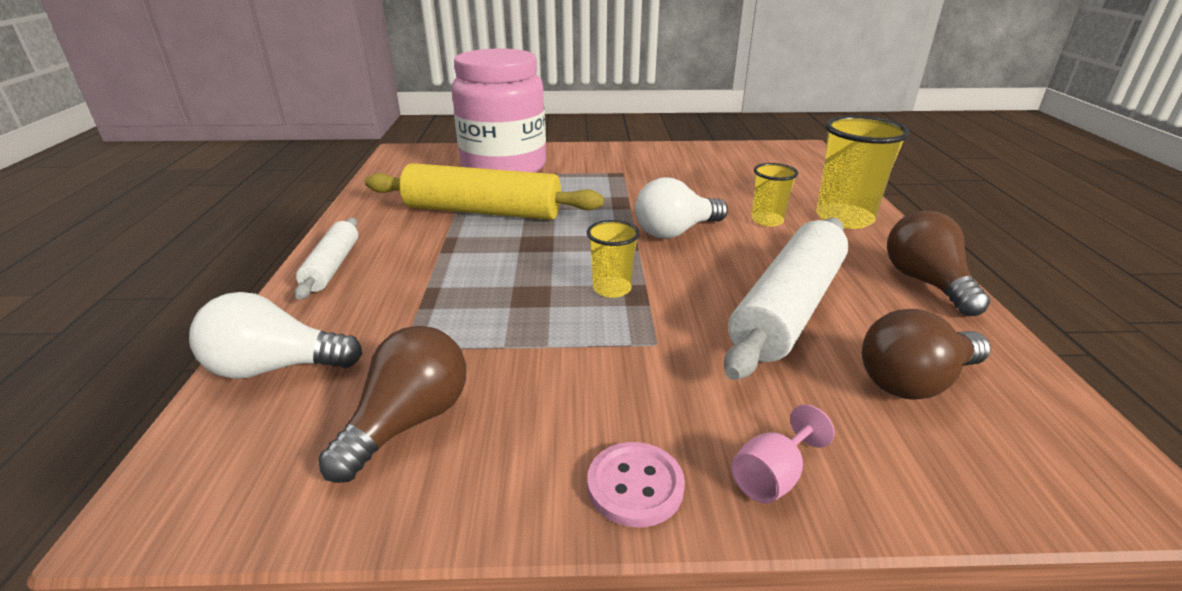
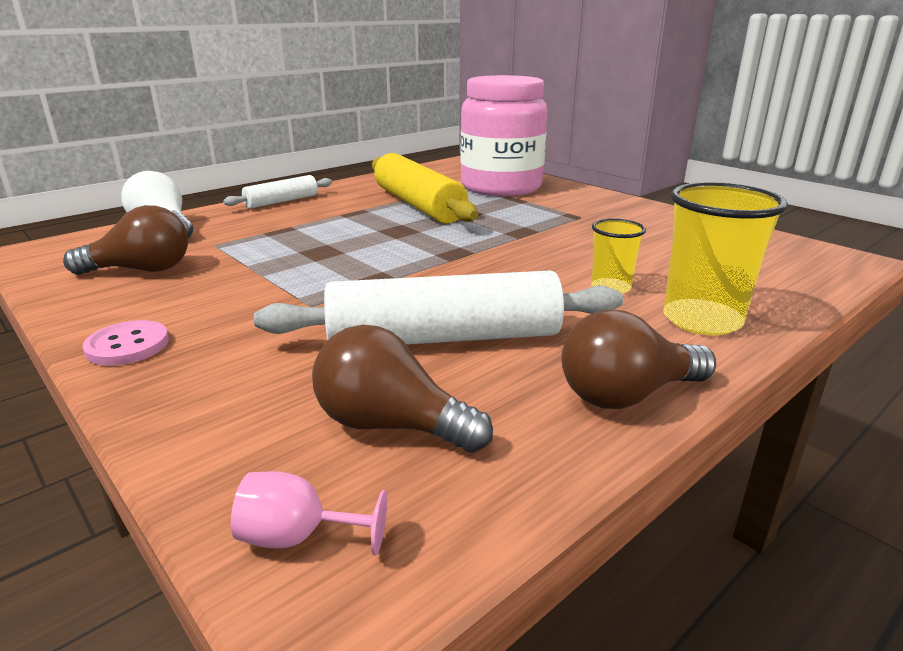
camera: 50 degrees right, 5 degrees down
yellow cup [587,220,640,298] -> none
white light bulb [635,178,728,239] -> none
pink goblet [731,404,835,504] -> pink goblet moved to [231,471,387,555]
brown light bulb [887,211,990,316] -> brown light bulb turned 150 degrees counterclockwise [562,310,716,409]

